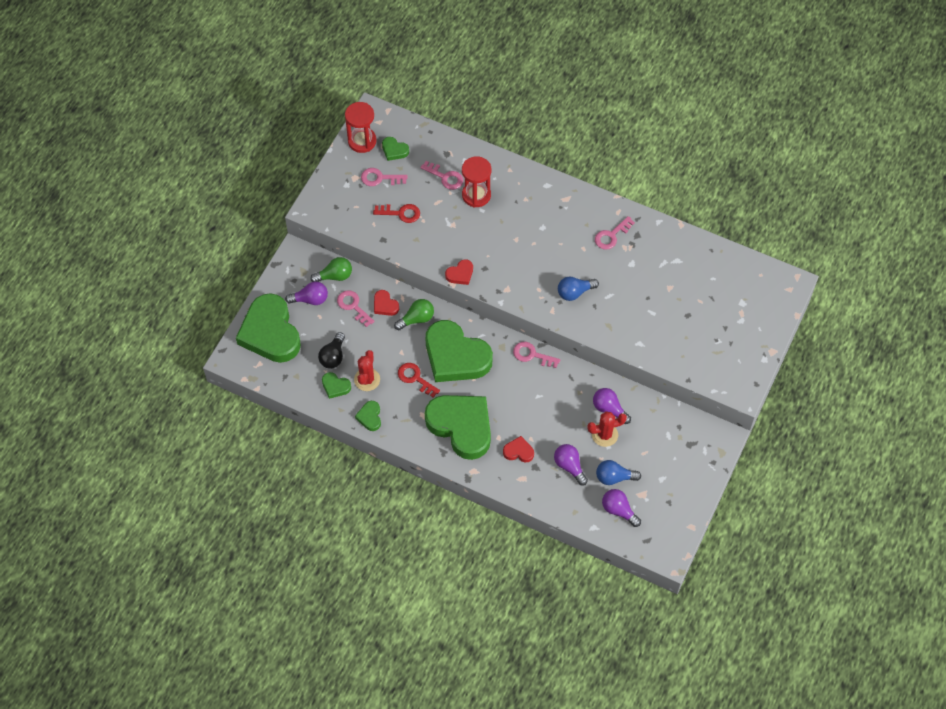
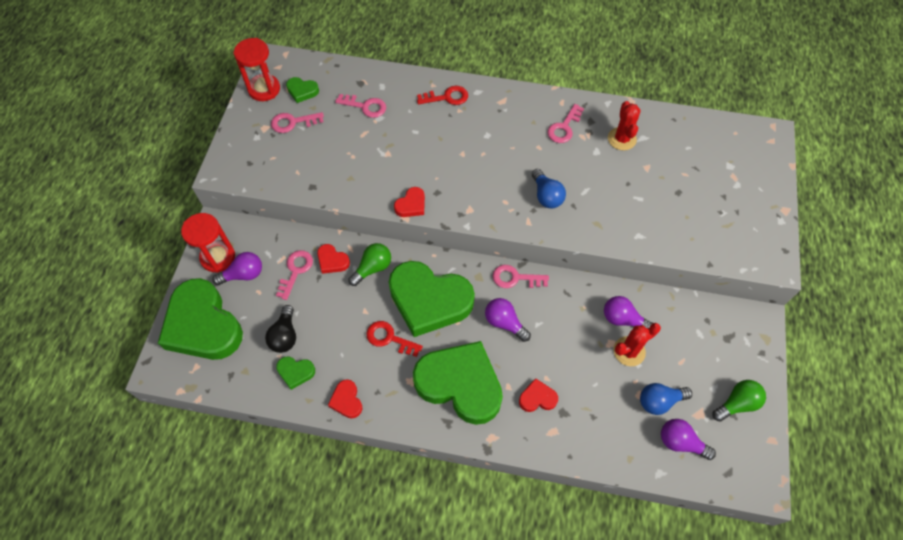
camera: 15 degrees left, 0 degrees up
green light bulb [310,257,352,282] -> green light bulb moved to [712,380,766,422]
pink key [337,290,375,327] -> pink key turned 75 degrees clockwise [276,250,313,300]
red cactus [354,350,380,391] -> red cactus moved to [608,101,640,150]
green heart [355,401,381,431] -> red heart [328,379,362,418]
red key [373,204,420,223] -> red key moved to [417,86,468,105]
red hourglass [462,156,491,208] -> red hourglass moved to [181,213,235,273]
purple light bulb [554,444,588,486] -> purple light bulb moved to [485,298,531,342]
blue light bulb [558,277,599,301] -> blue light bulb turned 75 degrees counterclockwise [532,169,566,209]

